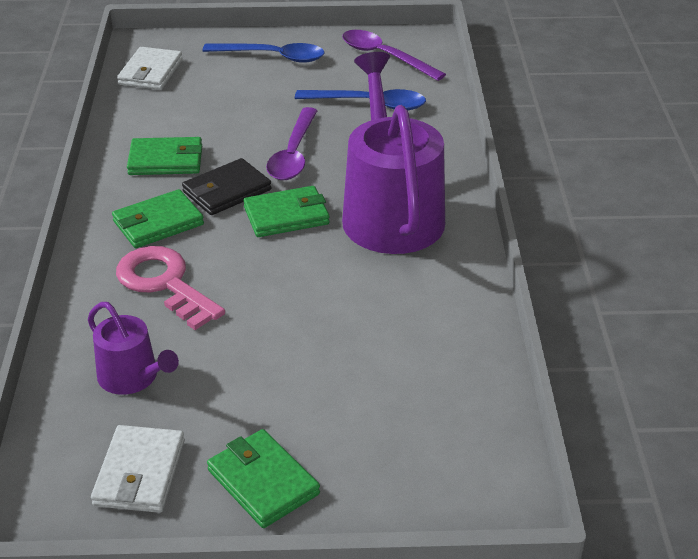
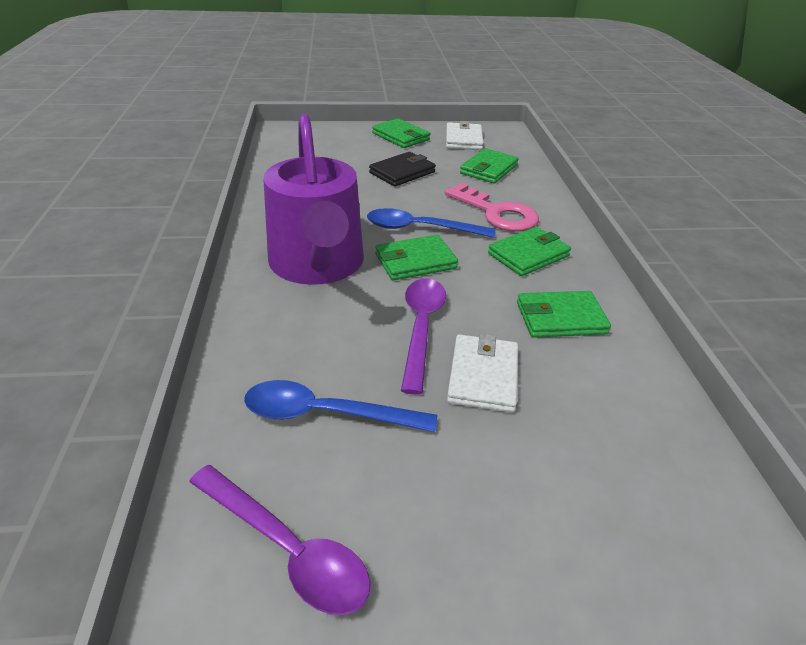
camera: 175 degrees right, 0 degrees up
purple watering can [88,302,179,395] -> green wallet [460,148,519,184]
white wallet [117,47,183,90] -> white wallet moved to [447,333,518,413]
black wallet [182,158,272,215] -> black wallet moved to [369,152,436,187]
blue spoon [203,43,324,63] -> blue spoon moved to [367,208,496,238]

